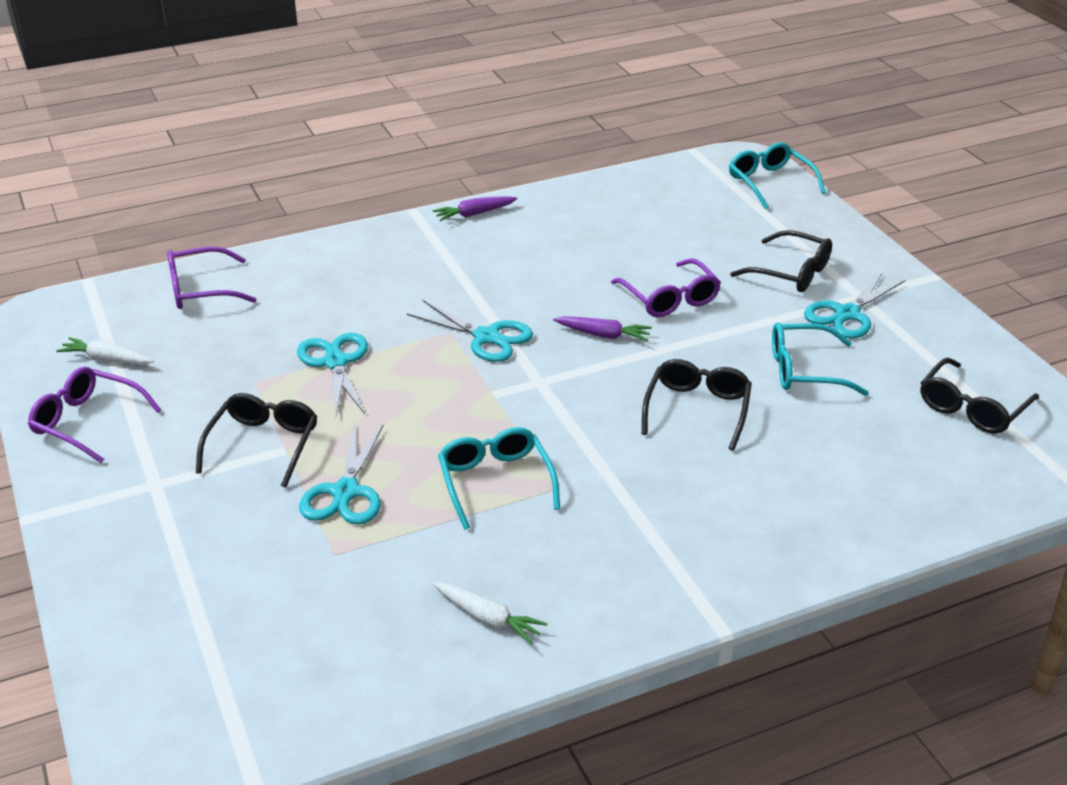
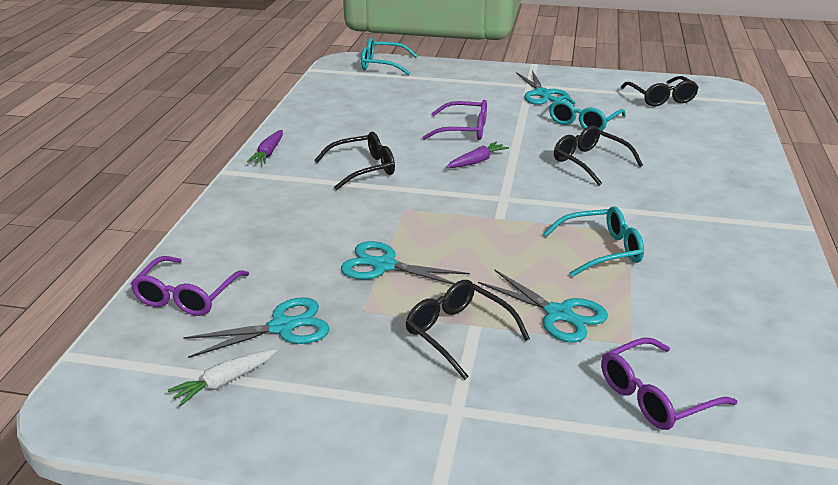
camera: 55 degrees left, 5 degrees down
purple glasses [28,367,161,463] -> purple glasses moved to [601,338,737,430]
turquoise scissors [407,300,533,362] -> turquoise scissors moved to [183,298,330,358]
white carrot [433,583,547,644] -> none
turquoise glasses [438,427,560,530] -> turquoise glasses turned 150 degrees clockwise [543,206,644,277]
black glasses [730,230,832,292] -> black glasses moved to [315,132,395,190]

